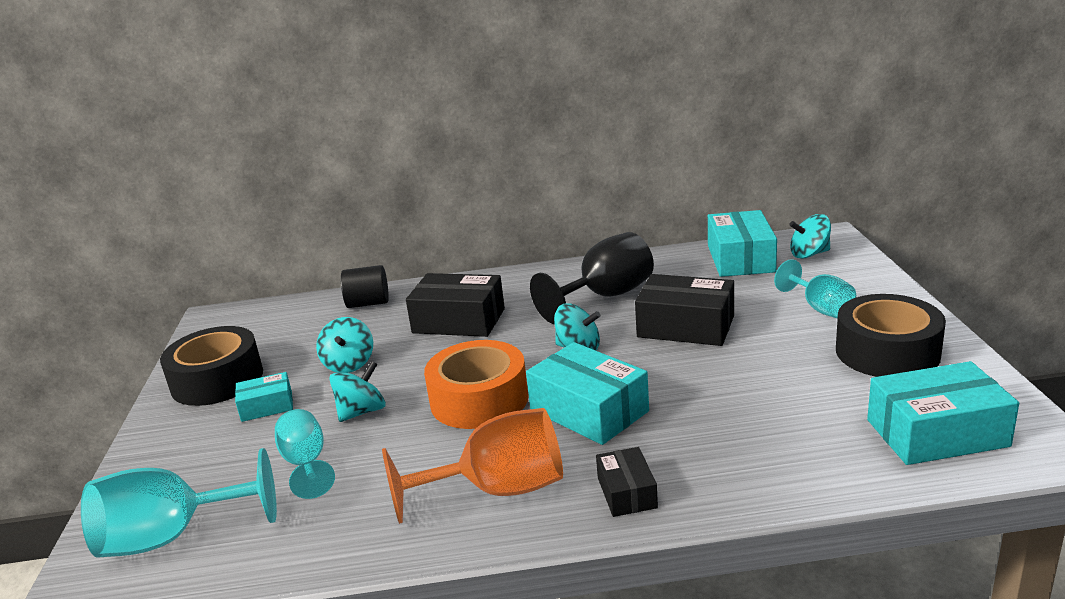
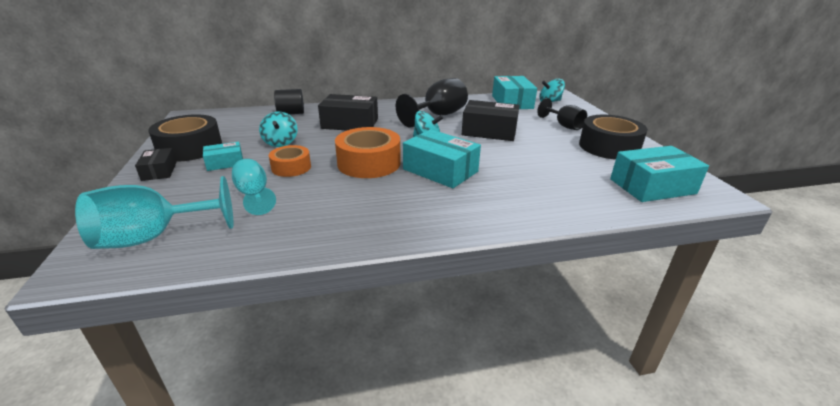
camera: 10 degrees left, 5 degrees up
turquoise spinning top [329,361,386,422] -> orange tape [269,145,311,177]
orange goblet [382,408,563,524] -> none
black box [596,447,658,517] -> black box moved to [135,148,177,181]
turquoise goblet [774,259,856,318] -> black goblet [537,98,587,130]

